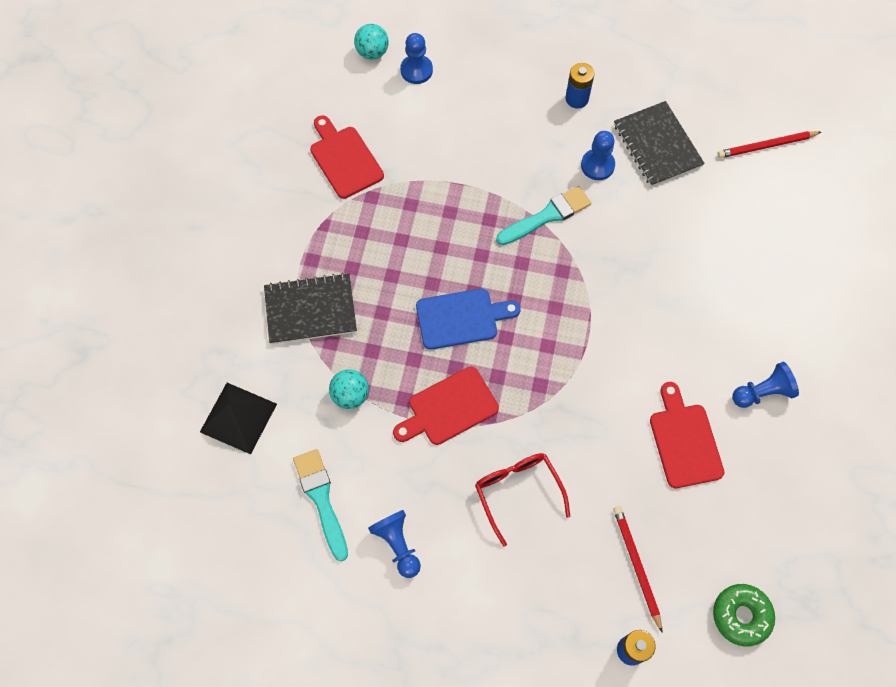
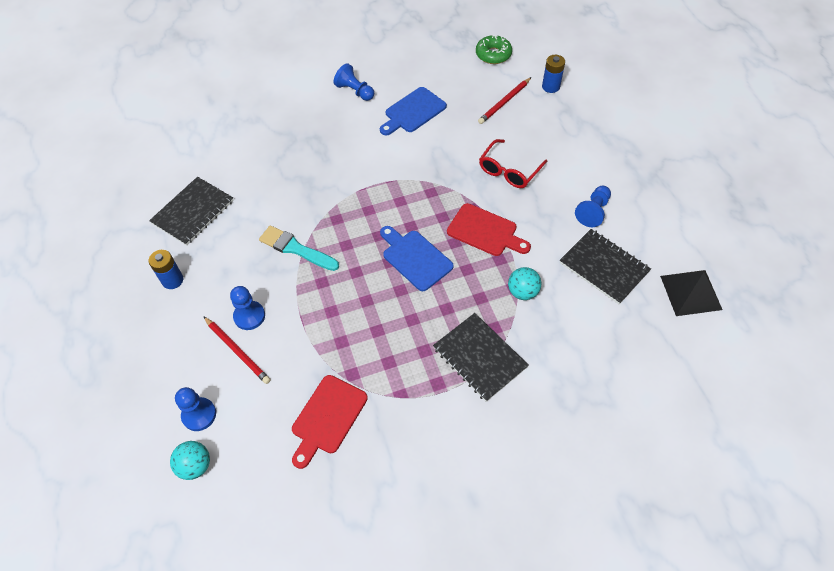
camera: 120 degrees left, 10 degrees down
black pyramid [200,383,277,454] -> black pyramid moved to [660,270,723,316]
turquoise brush [293,449,348,561] -> black notebook [560,229,651,304]
blue pawn [581,131,615,180] -> blue pawn moved to [230,286,265,330]
red cutting board [650,382,724,488] -> blue cutting board [380,87,447,135]
red pencil [717,131,821,158] -> red pencil moved to [203,316,271,384]

